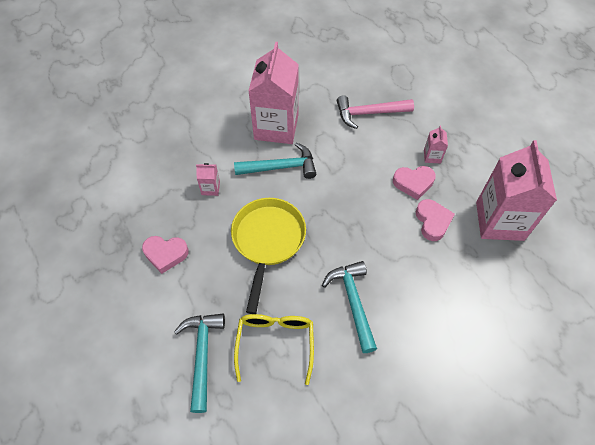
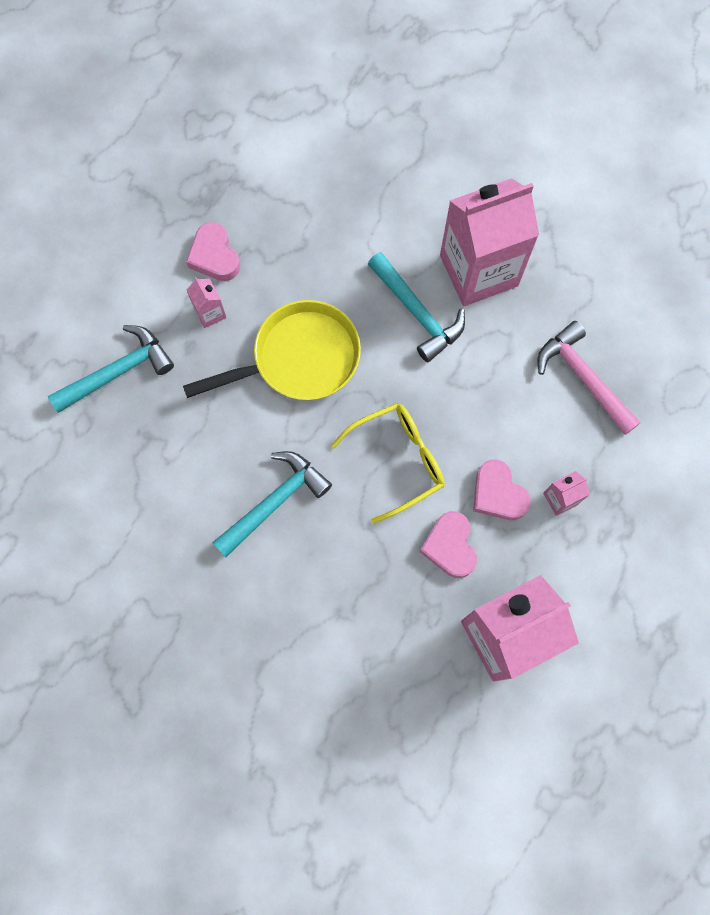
camera: 60 degrees right, 15 degrees up
pink carton [196,163,220,196] -> pink carton moved to [186,277,227,328]
yellow glasses [234,314,314,385] -> yellow glasses moved to [331,403,445,524]
pink heart [416,199,455,241] -> pink heart turned 120 degrees clockwise [420,511,477,578]

